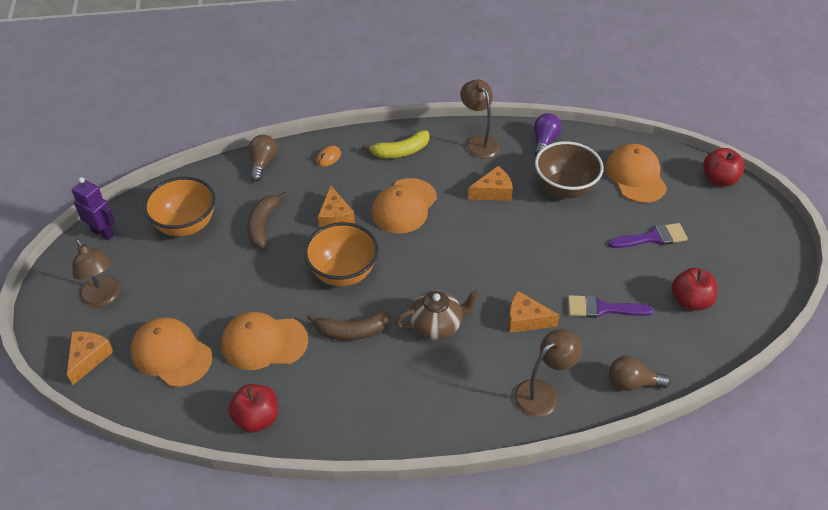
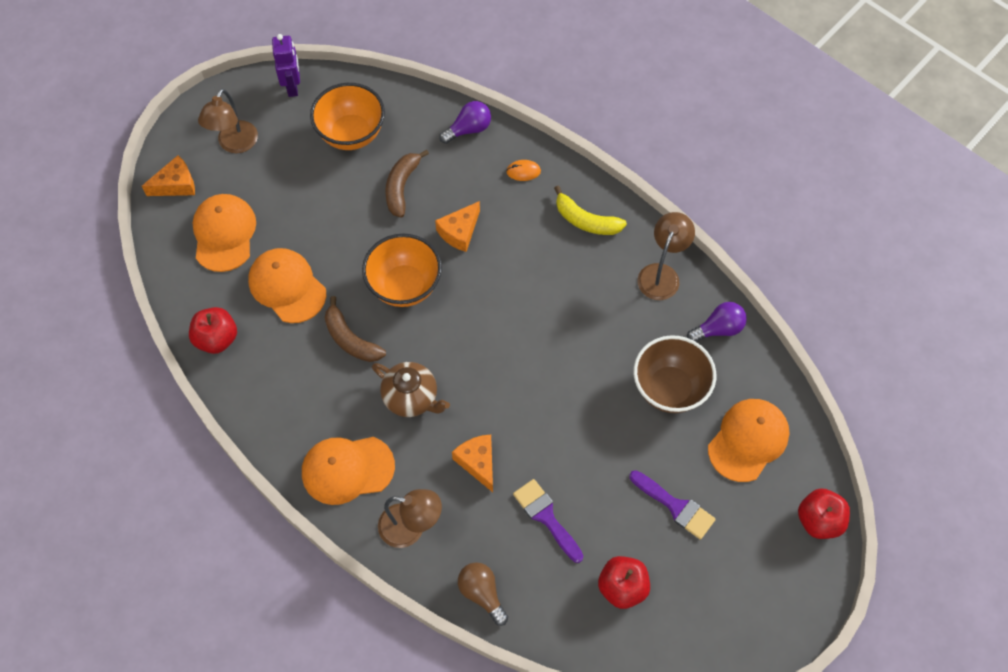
camera: 50 degrees right, 15 degrees up
brown banana [247,192,287,248] -> brown banana turned 45 degrees counterclockwise [385,150,429,217]
brown light bulb [249,135,277,182] -> purple light bulb [439,101,491,144]
orange cap [371,178,437,234] -> orange cap moved to [302,437,395,505]
orange cheese [468,166,513,201] -> none

